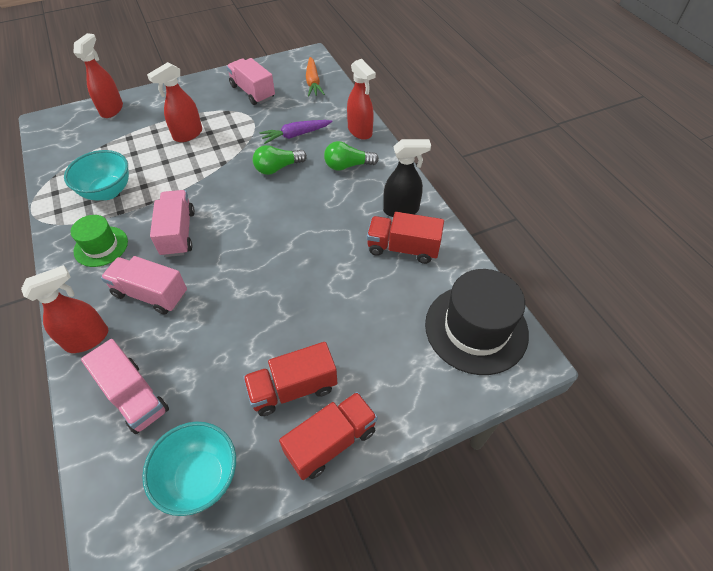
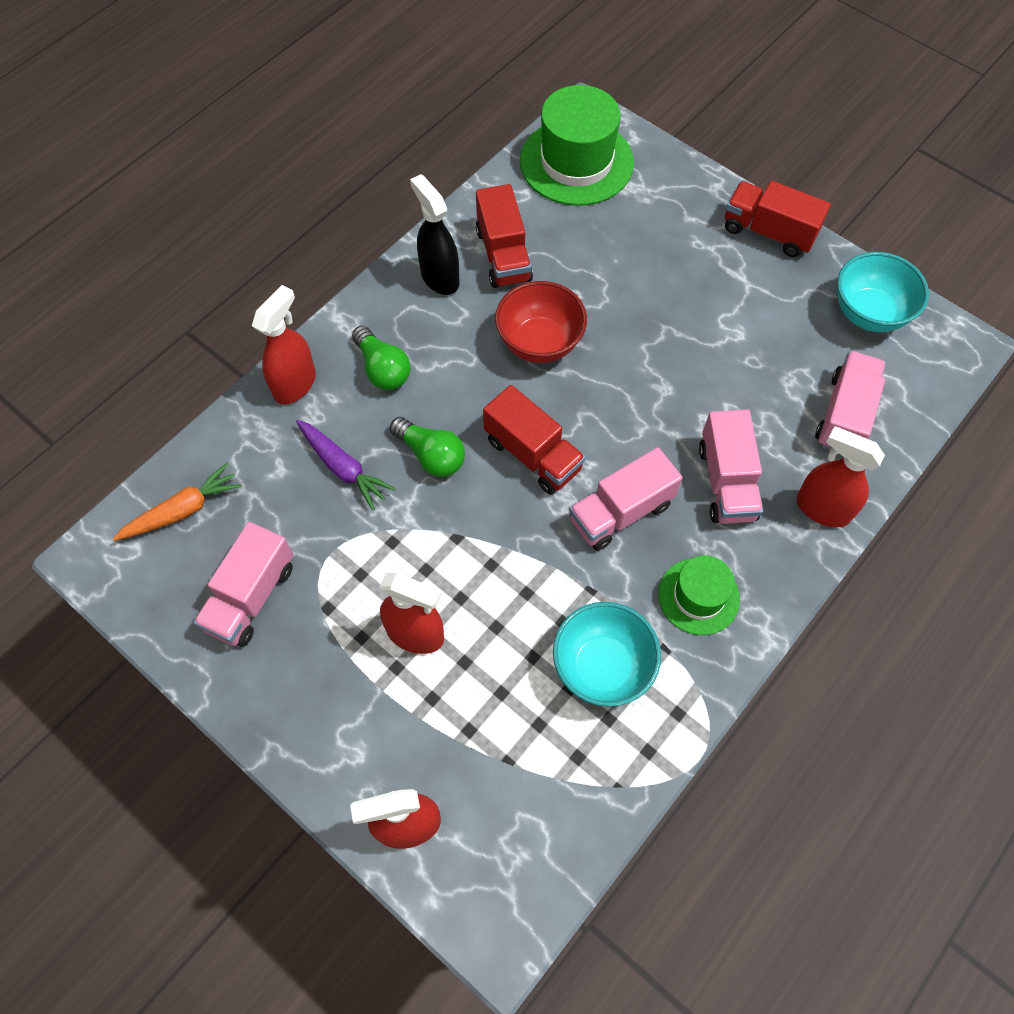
camera: 115 degrees left, 10 degrees up
red truck [243,342,337,416] -> red truck moved to [483,385,585,494]
black hat [425,269,529,375] -> green hat [520,85,634,206]
none -> red bowl [495,281,587,363]

